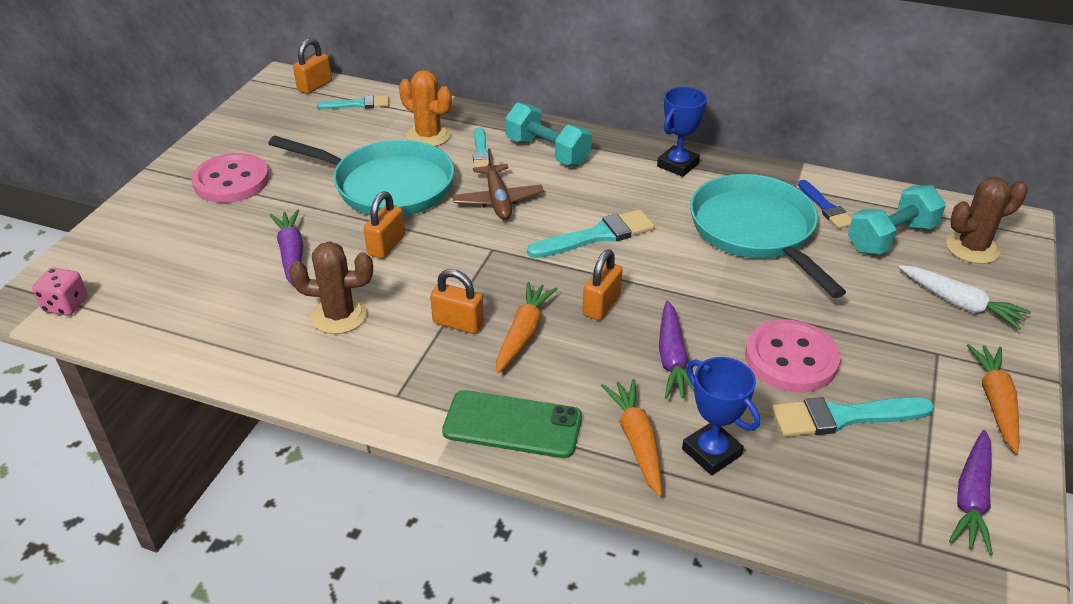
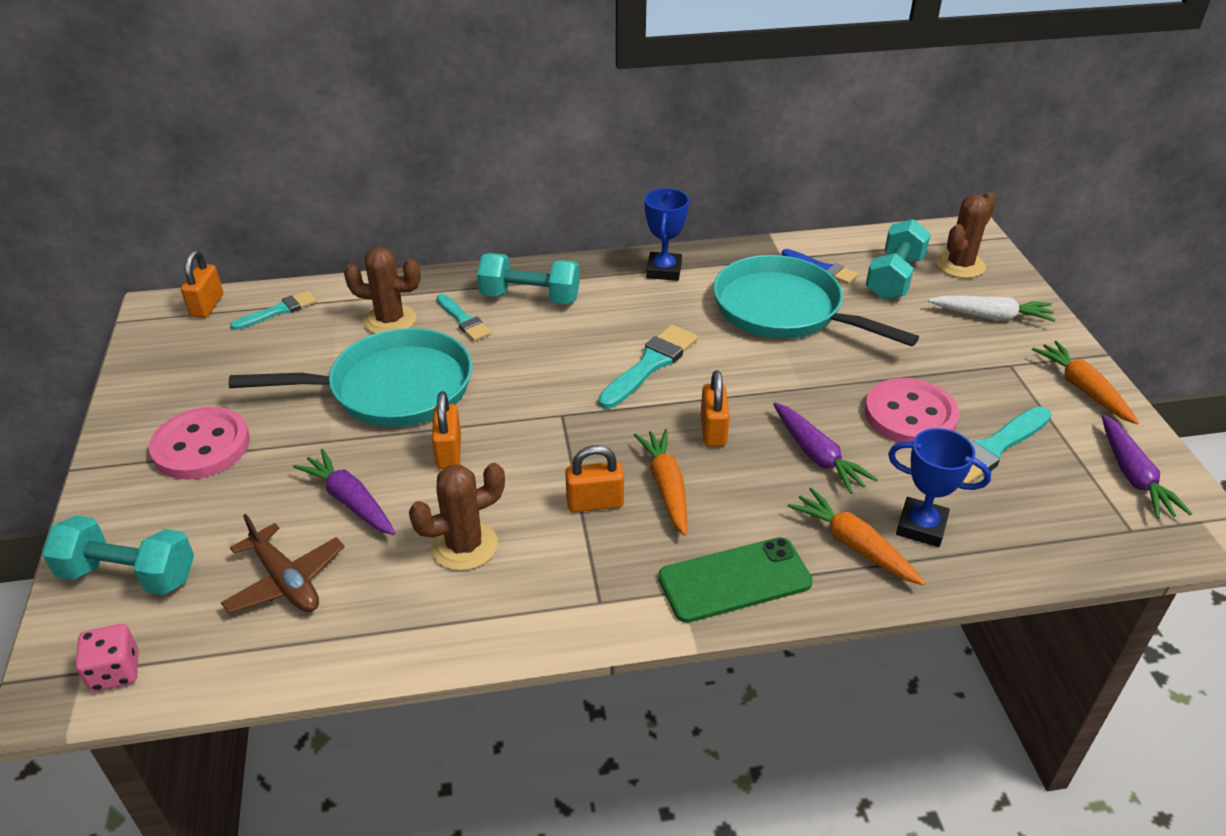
camera: 30 degrees left, 0 degrees up
orange cactus [399,70,452,147] -> brown cactus [344,247,421,334]
brown plane [452,148,544,220] -> brown plane moved to [221,514,345,614]
none -> turquoise dumbbell [42,515,194,595]

